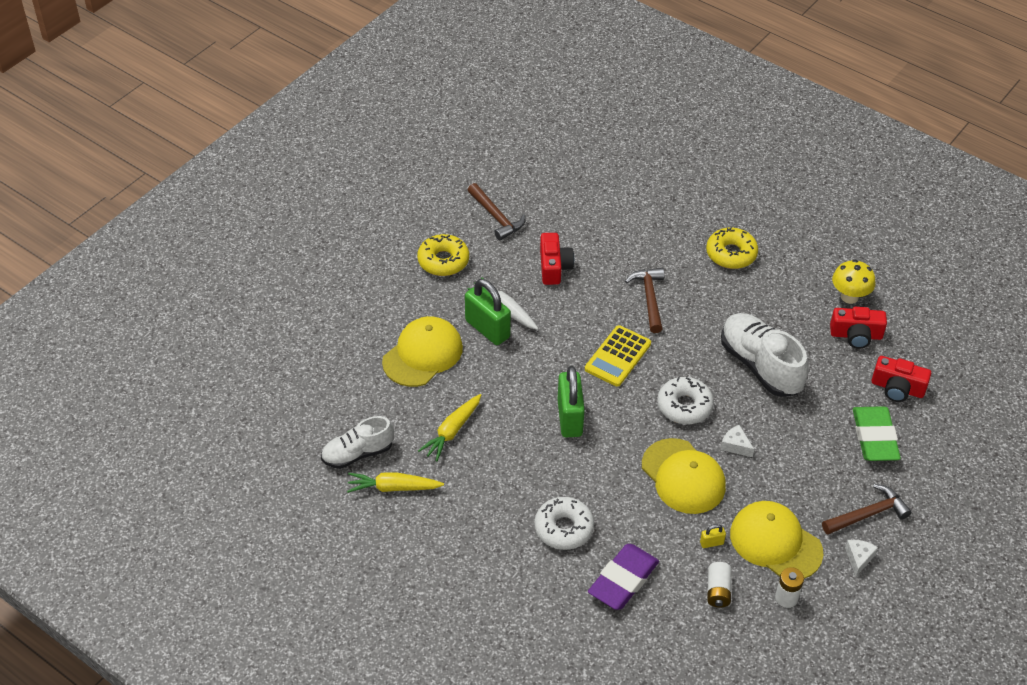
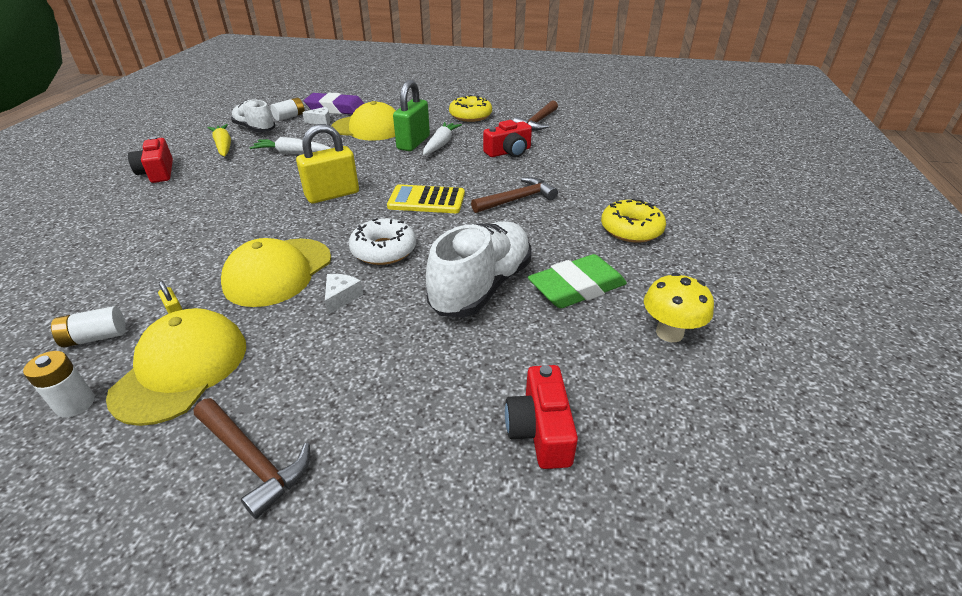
camera: 65 degrees right, 10 degrees down
yellow carrot [418,394,481,462] -> white carrot [249,137,331,154]
white donut [534,497,594,550] -> none
green padlock [558,366,585,437] -> yellow padlock [296,124,359,204]
purple eraser [588,544,659,610] -> purple eraser moved to [304,93,365,114]
red camera [830,307,887,349] -> red camera moved to [128,136,173,183]
white cheese [845,540,878,576] -> white cheese moved to [302,107,330,125]
green eraser [853,406,901,461] -> green eraser moved to [528,254,627,308]
none -> white battery [271,98,305,121]

